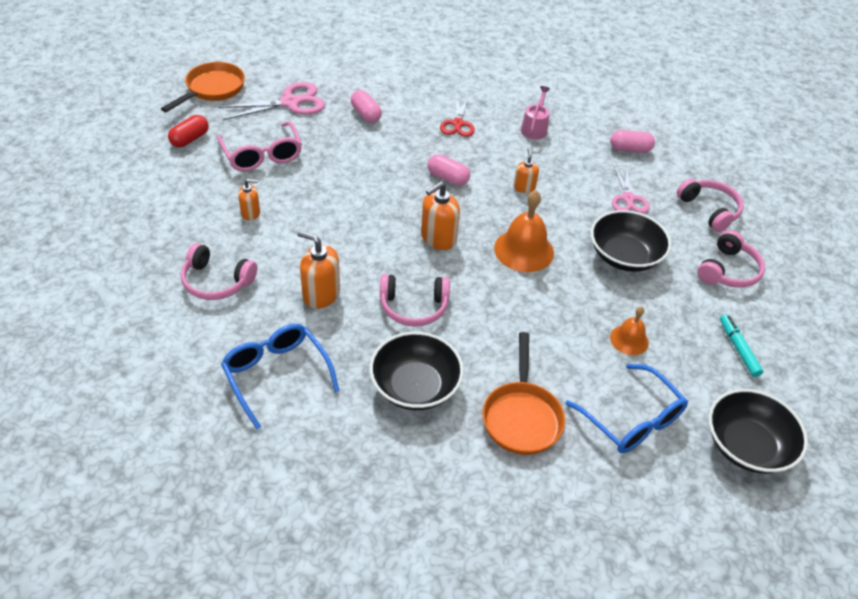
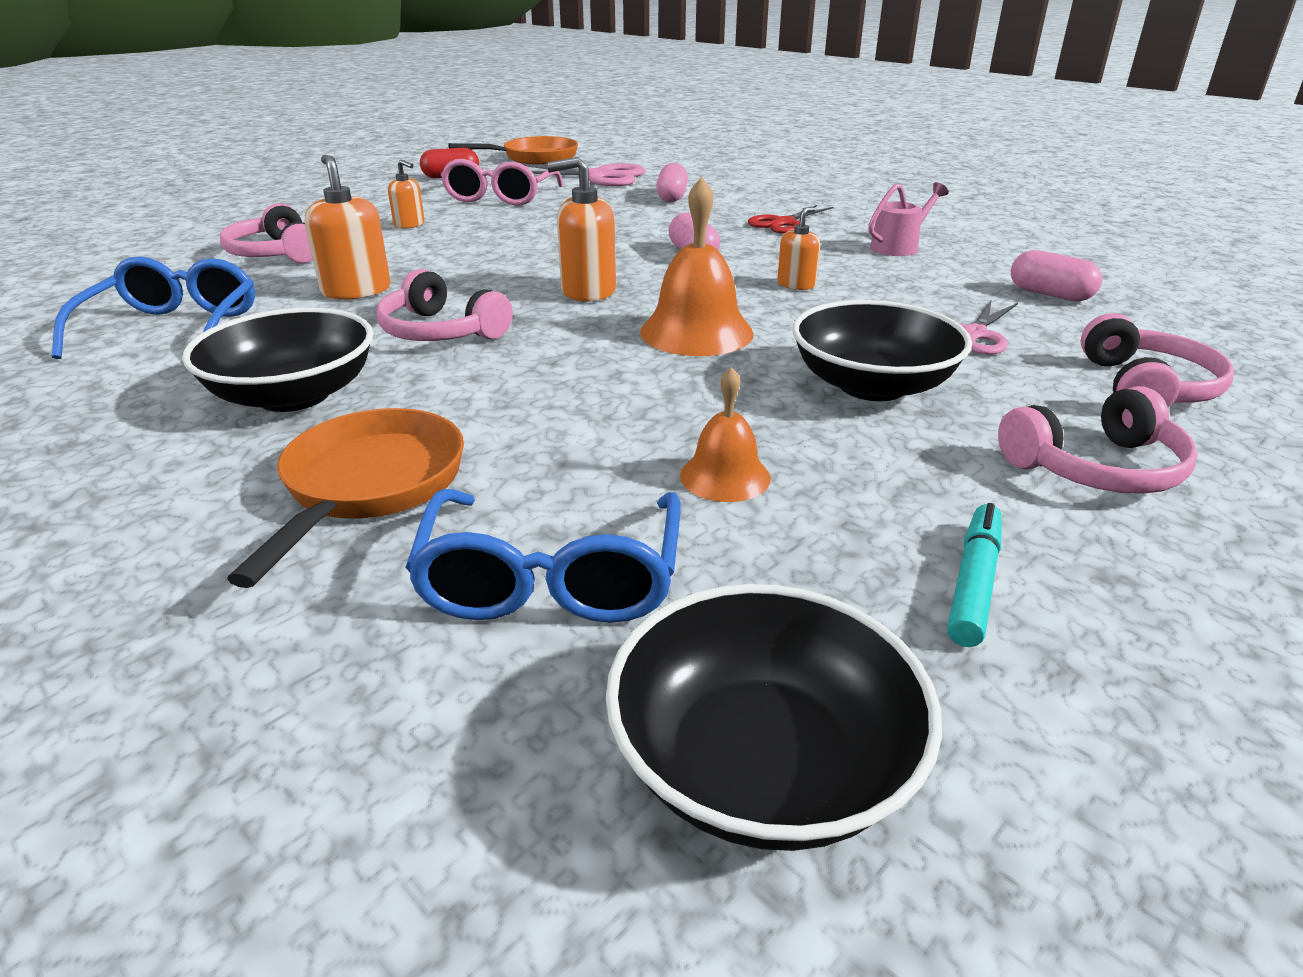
camera: 40 degrees right, 15 degrees down
orange pan [482,332,565,455] -> orange pan turned 150 degrees clockwise [227,408,464,588]

